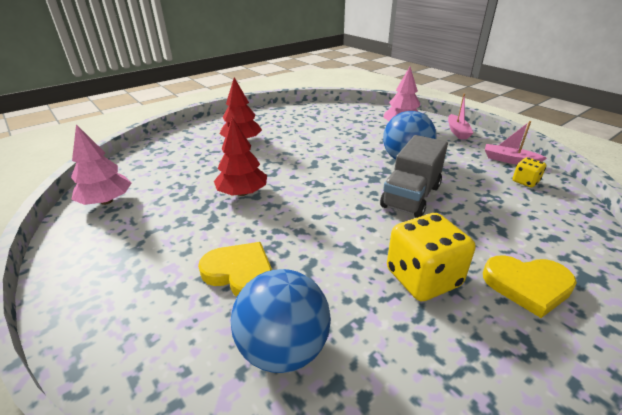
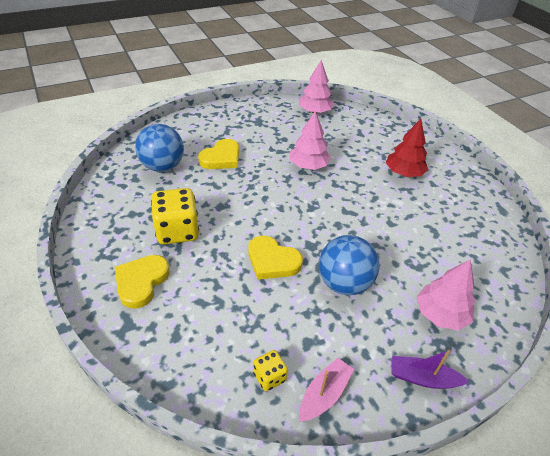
camera: 100 degrees right, 10 degrees up
red tree [214,117,267,196] -> pink tree [290,111,331,170]
grey truck [380,135,448,218] -> yellow heart [249,236,303,280]
pink boat [448,94,473,139] -> purple boat [391,350,469,389]

